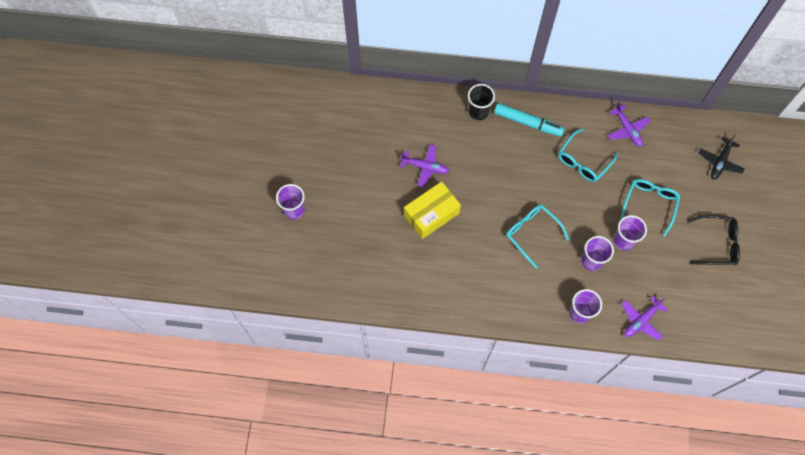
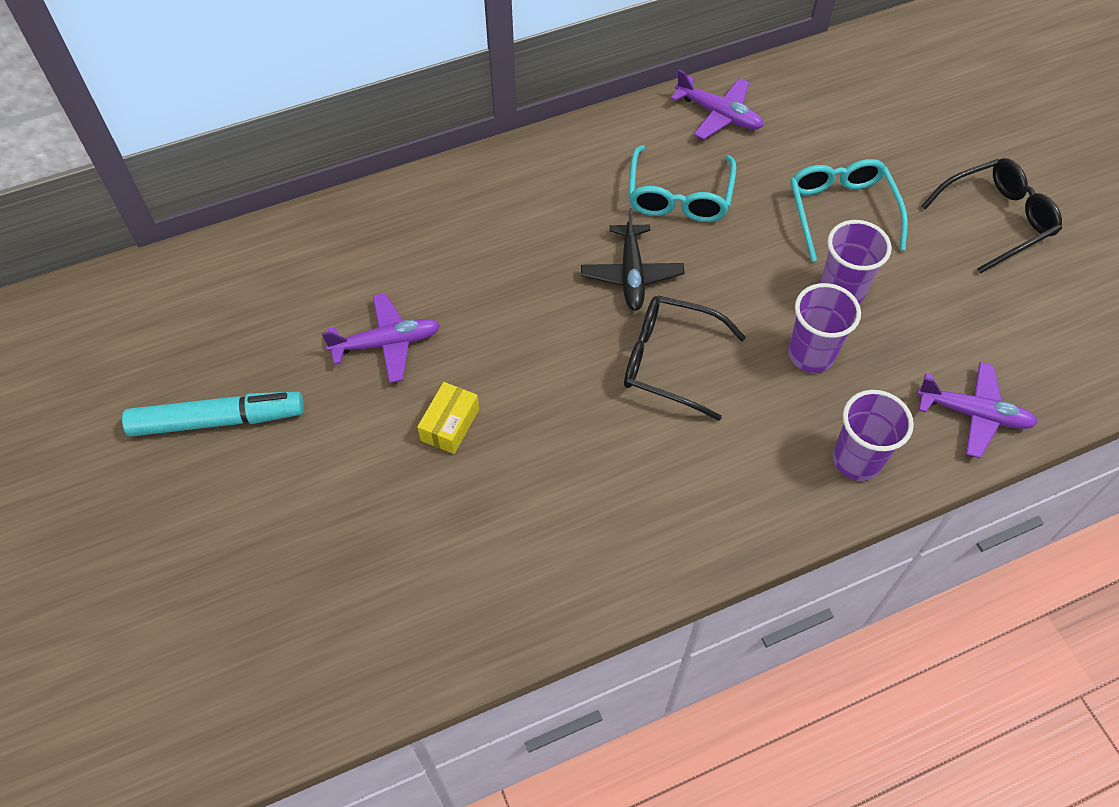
camera: 30 degrees left, 10 degrees down
purple cup [276,184,305,220] -> none
yellow box [404,182,461,239] -> yellow box [417,382,479,454], size x0.52
black cup [468,84,495,120] -> none
turquoise marker [494,103,565,137] -> turquoise marker moved to [122,392,304,437]
turquoise glasses [506,205,569,268] -> black glasses [624,296,746,421]
purple plane [622,296,668,341] -> purple plane turned 90 degrees counterclockwise [916,362,1038,458]
black plane [699,135,744,180] -> black plane moved to [581,208,685,311]

